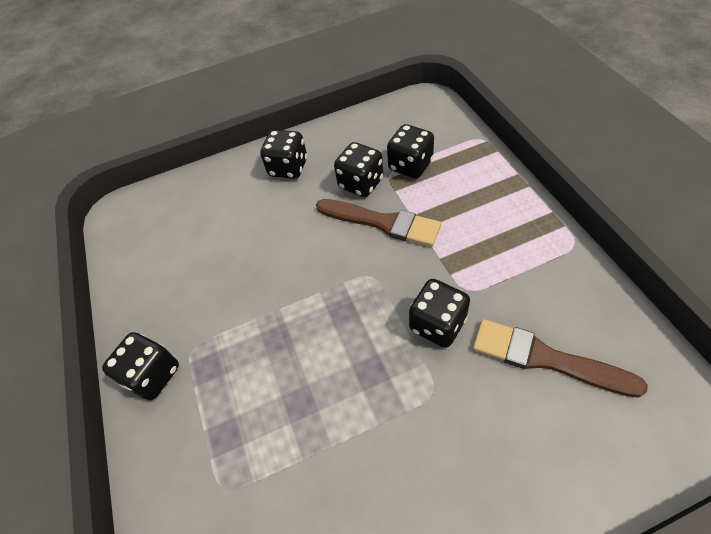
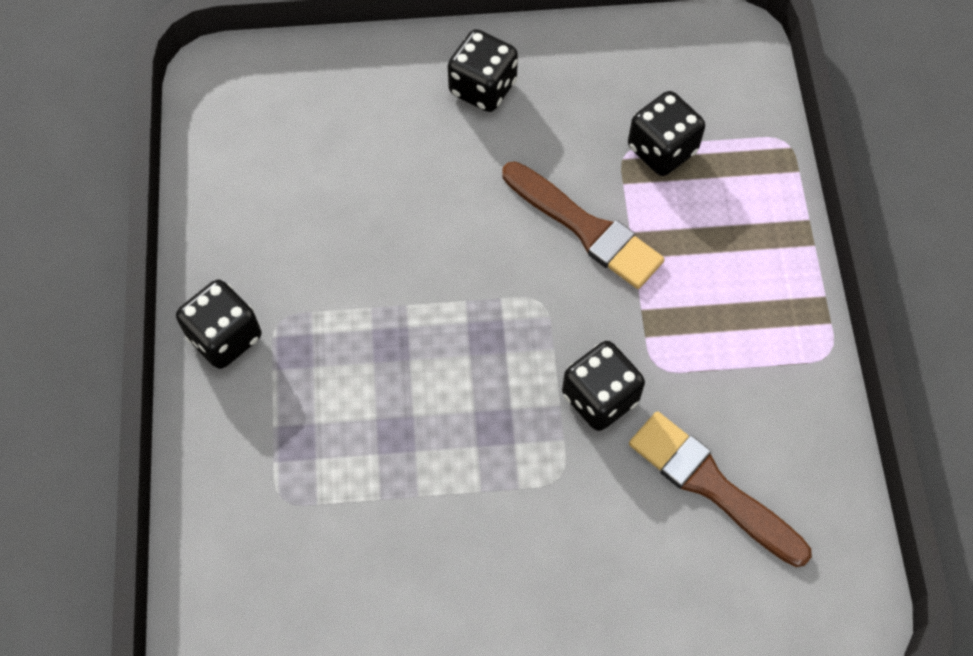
camera: 10 degrees right, 10 degrees up
black dice [334,142,383,197] -> none

